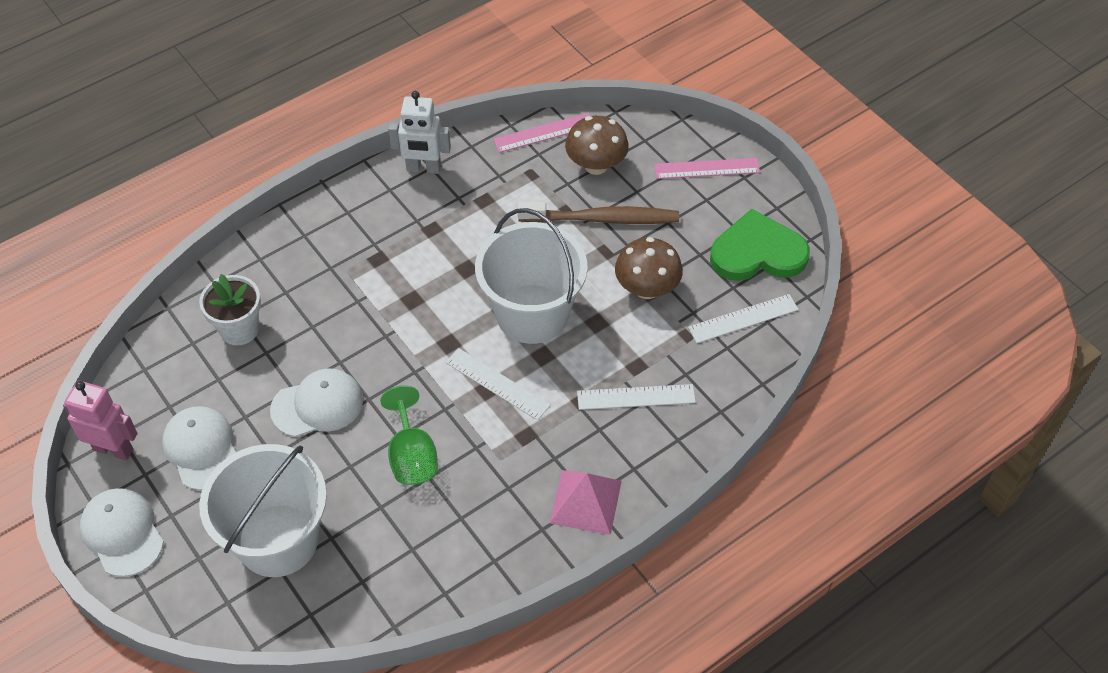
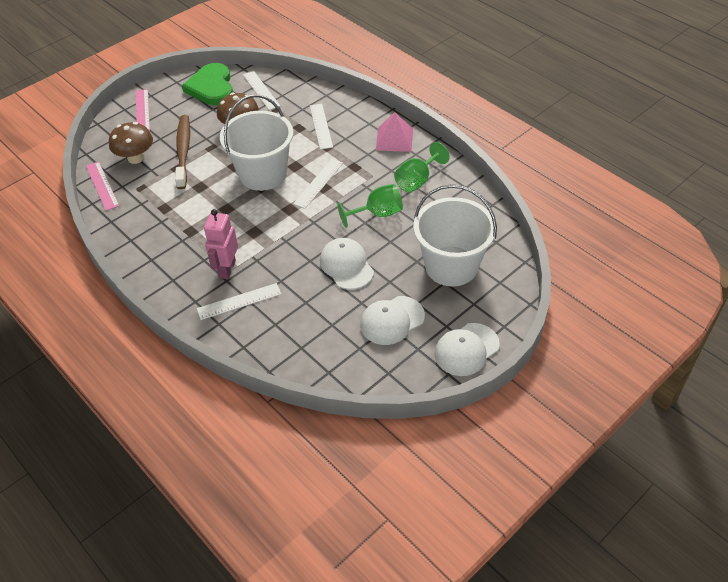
camera: 95 degrees left, 5 degrees down
pink robot [63,381,138,460] -> pink robot moved to [204,209,238,279]
white flower pot [200,274,261,346] -> none
white robot [388,91,451,174] -> none
none -> white ruler [197,283,281,320]
none -> green goblet [394,142,450,192]

